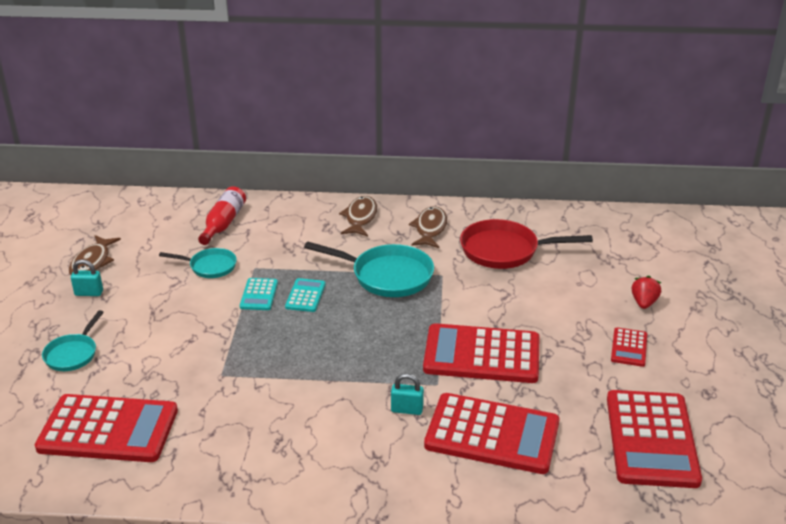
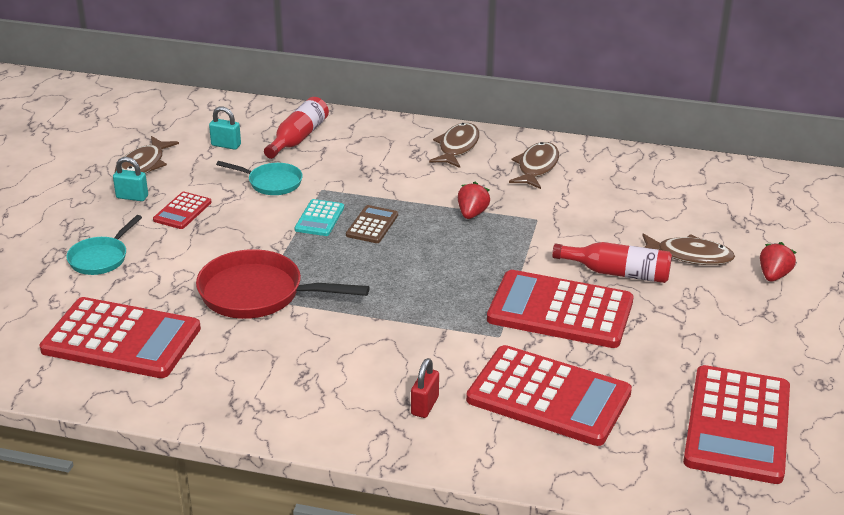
camera: 10 degrees right, 0 degrees up
turquoise calculator [285,278,326,312] -> brown calculator [346,205,398,243]
turquoise pan [304,241,434,297] -> red strawberry [458,182,490,219]
turquoise padlock [391,373,424,415] -> turquoise padlock moved to [209,107,241,150]
red pan [460,219,593,269] -> red pan moved to [196,249,370,319]
red calculator [611,327,647,367] -> red calculator moved to [153,192,212,229]
none -> red padlock [411,358,439,418]
none -> red bottle [552,242,672,283]
none -> brown fish [642,233,735,265]

